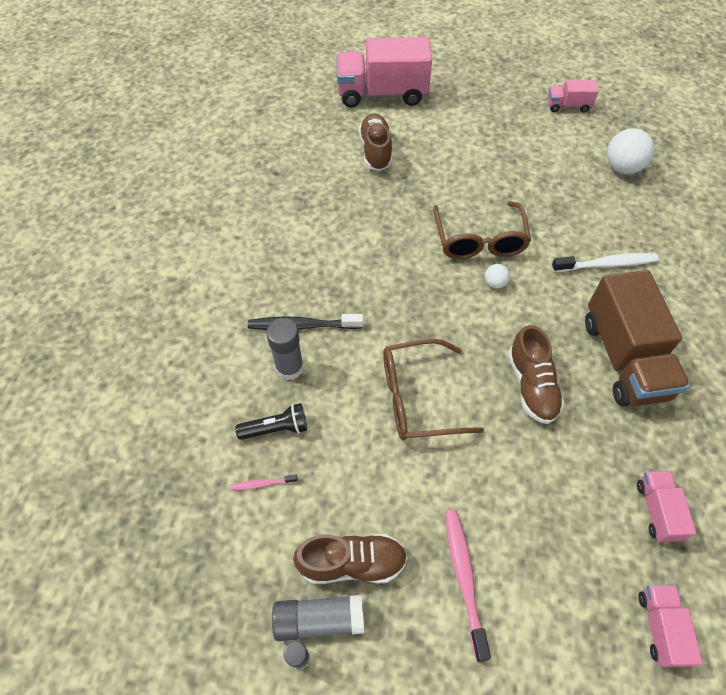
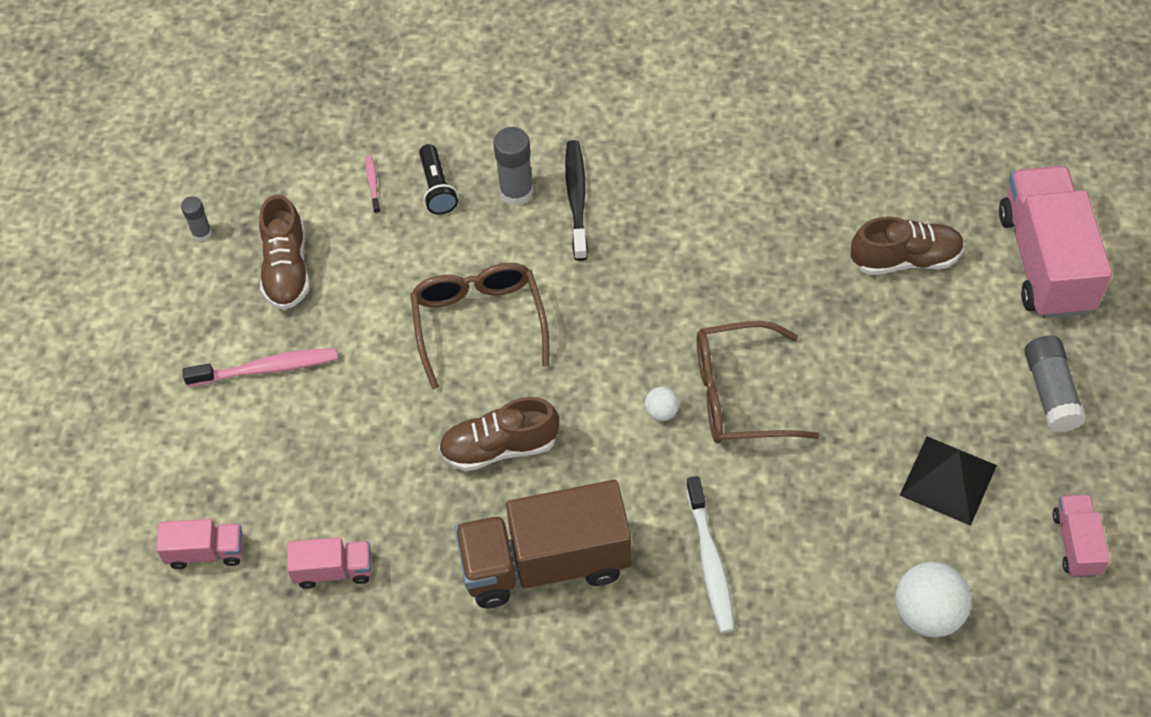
camera: 90 degrees right, 0 degrees up
grey glue stick [272,595,364,641] -> grey glue stick moved to [1024,336,1086,433]
none -> black pyramid [900,436,997,526]

